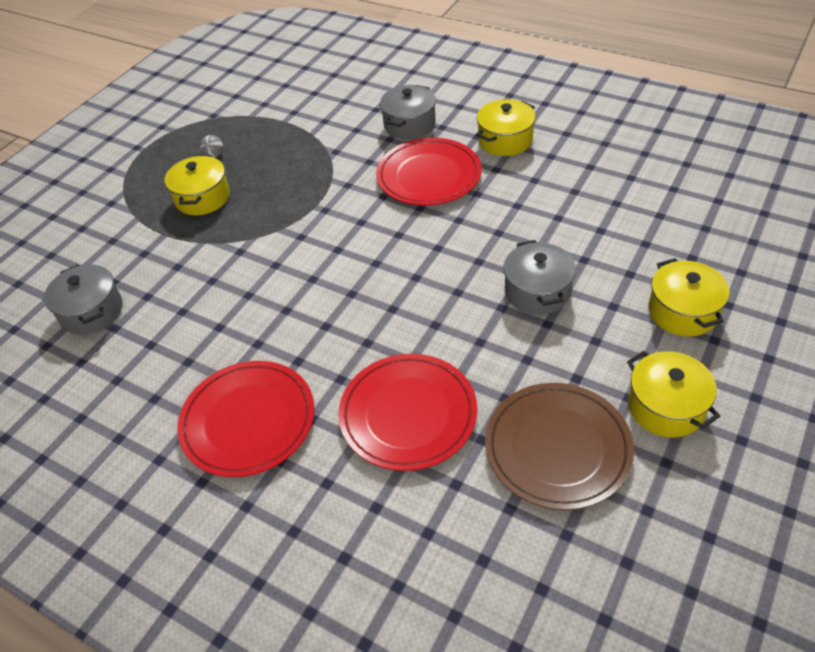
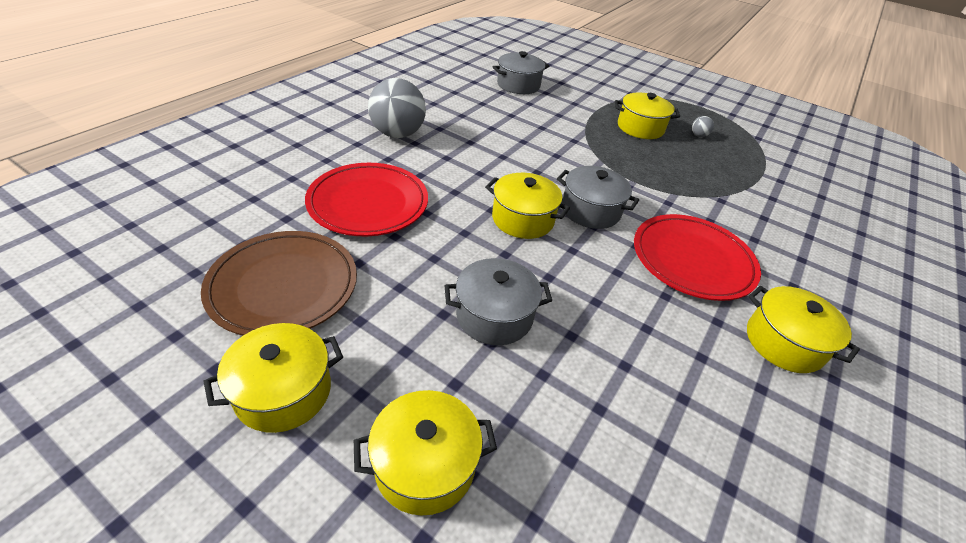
camera: 85 degrees right, 5 degrees down
red plate [177,361,315,477] -> grey ball [368,78,426,138]
grey pot [380,85,436,139] -> grey pot moved to [557,166,639,229]
none -> yellow pot [485,173,570,239]

